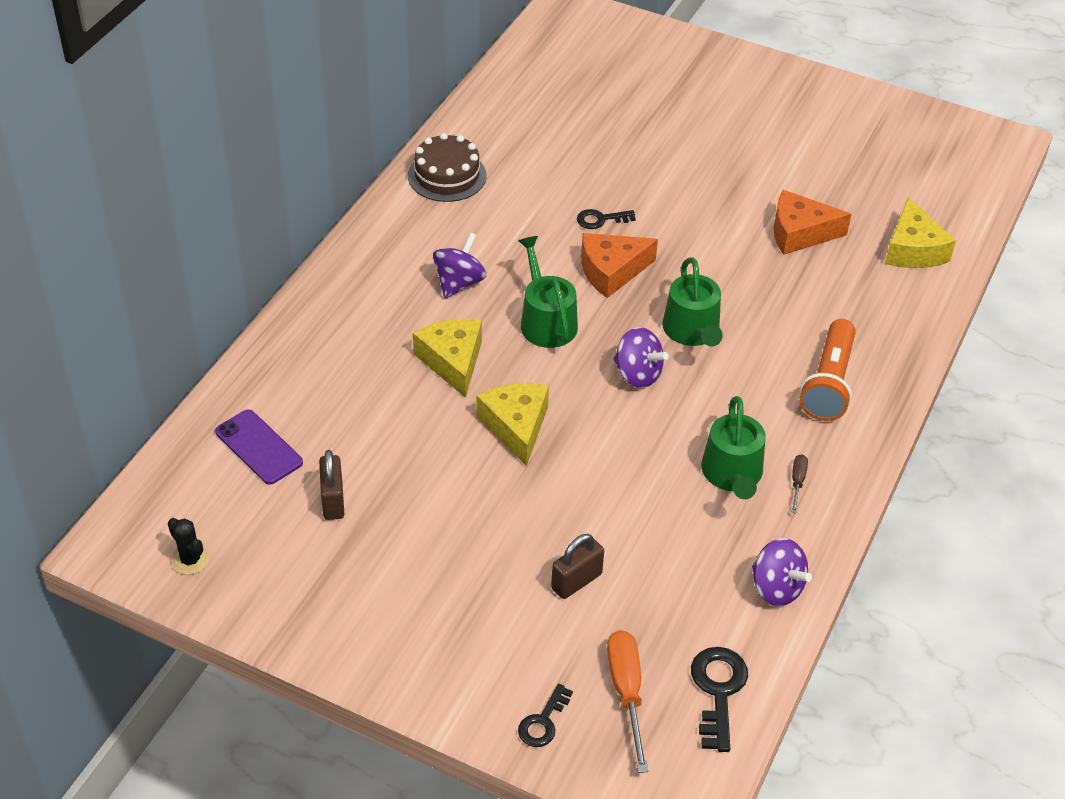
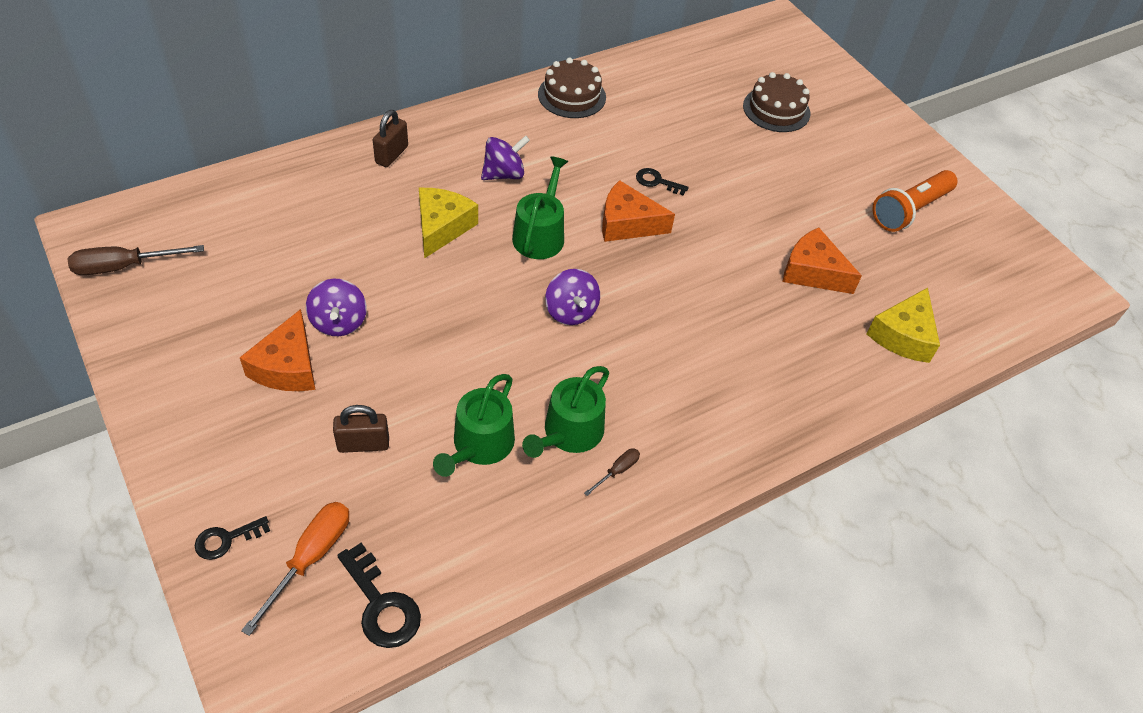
camera: 30 degrees right, 5 degrees up
black cactus [168,518,209,575] -> brown screwdriver [68,245,204,275]
purple phone [215,409,303,485] -> none
brown padlock [319,450,344,520] -> brown padlock moved to [373,110,408,167]
yellow cheese [476,383,549,467] -> none
green watering can [662,257,723,347] -> green watering can moved to [433,374,515,477]
black key [691,647,748,752] -> black key turned 105 degrees clockwise [337,543,421,648]
purple spinning top [752,538,812,606] -> purple spinning top moved to [306,278,367,336]
orange flashlight [800,319,856,421] -> orange flashlight moved to [872,170,958,232]
none -> orange cheese [240,309,315,391]
none -> brown cake [743,72,810,132]

